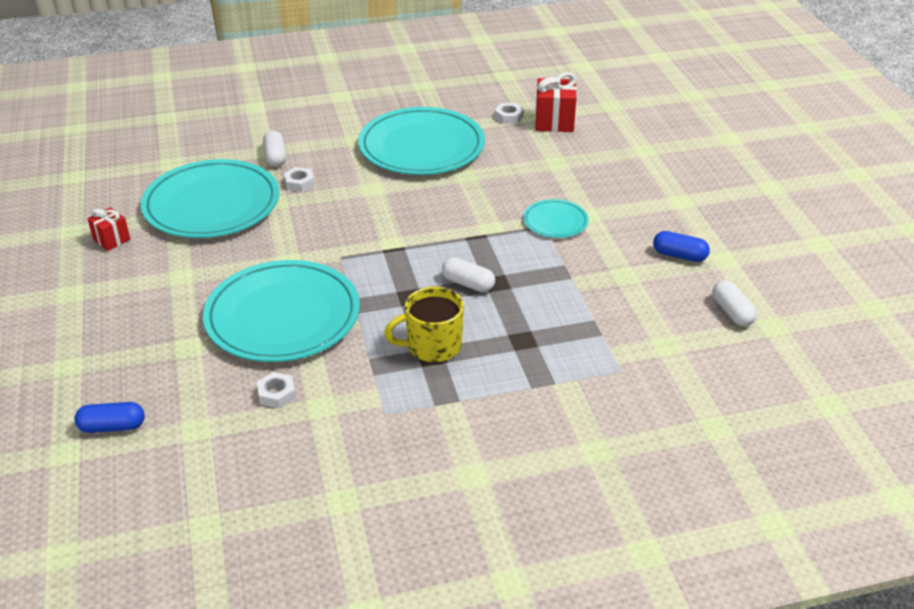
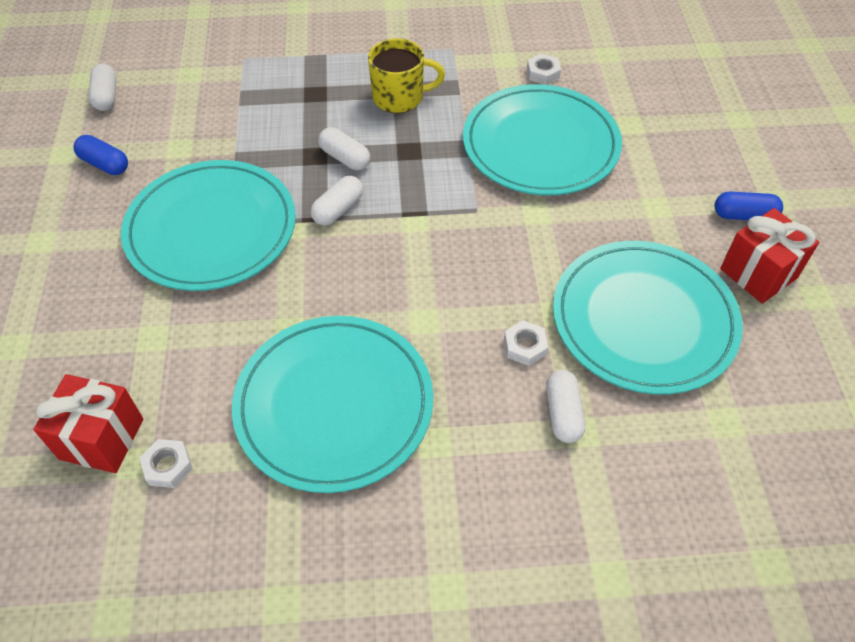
camera: 170 degrees left, 15 degrees up
blue capsule [74,402,145,433] -> blue capsule moved to [715,192,783,220]
red gift [88,207,130,251] -> red gift [720,208,819,304], size x1.65
turquoise plate [523,199,589,238] -> turquoise plate [121,160,296,291], size x2.12
none -> white capsule [311,176,363,226]

